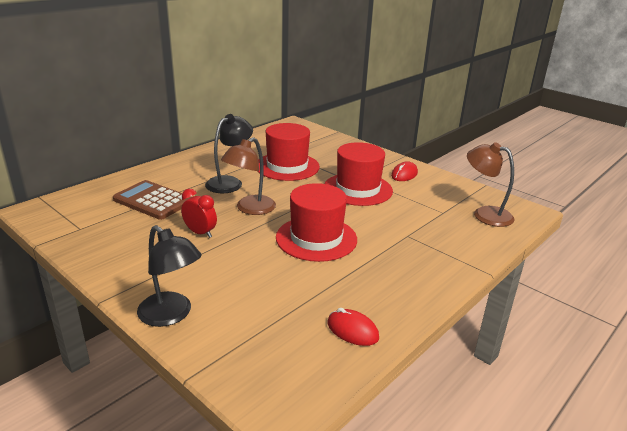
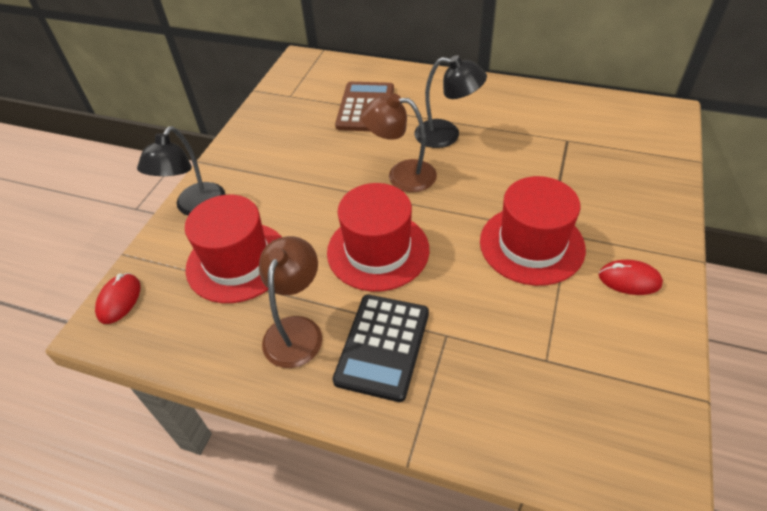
camera: 70 degrees right, 20 degrees up
red clock [181,189,217,238] -> none
red hat [257,123,320,181] -> red hat moved to [185,195,282,303]
red mouse [327,308,379,346] -> red mouse moved to [95,273,140,324]
brown lamp [467,142,514,227] -> brown lamp moved to [259,236,322,368]
none -> black calculator [333,294,429,402]

